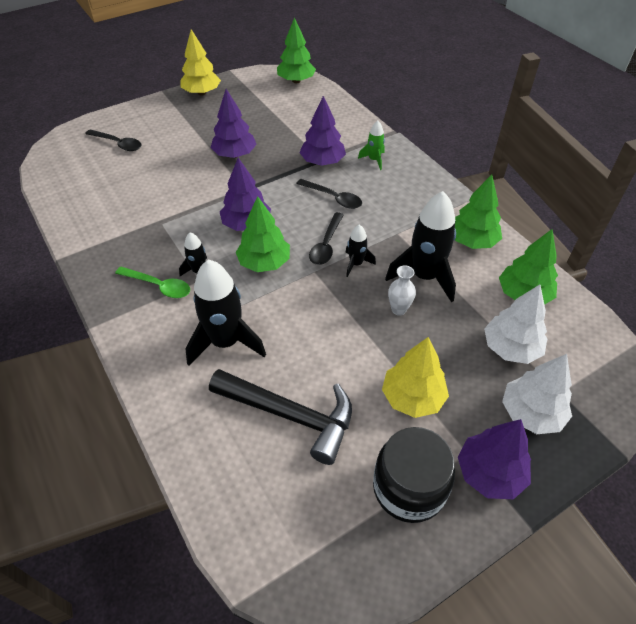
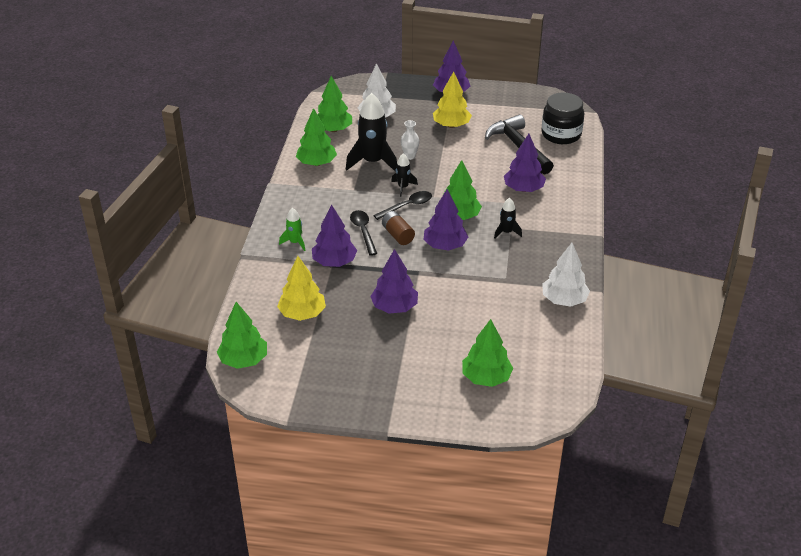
camera: 140 degrees left, 10 degrees down
black spoon [85,129,141,151] -> green tree [462,319,513,387]
green spoon [115,267,190,298] -> none
yellow tree [180,29,221,96] -> yellow tree moved to [277,256,326,321]
black rocket [185,259,266,366] -> purple tree [504,134,546,192]
black jar [373,427,455,523] -> black jar moved to [542,93,584,144]
white tree [502,354,572,434] -> white tree moved to [542,243,590,307]
none -> brown battery [382,211,415,245]

